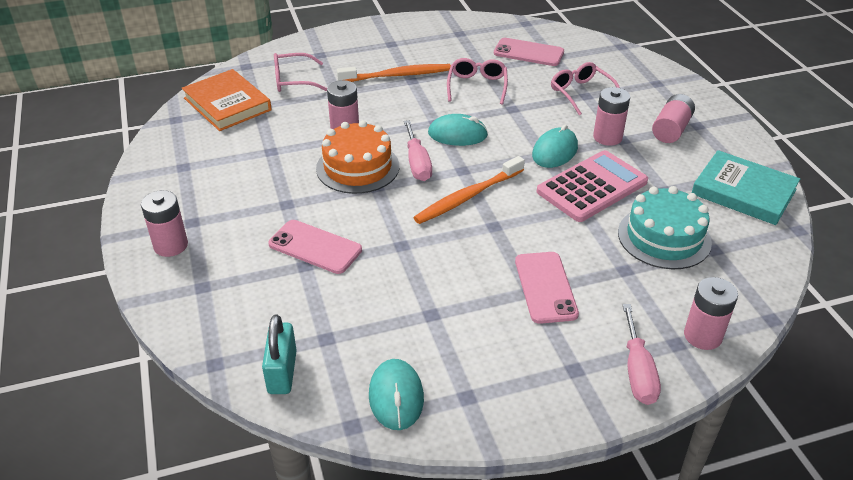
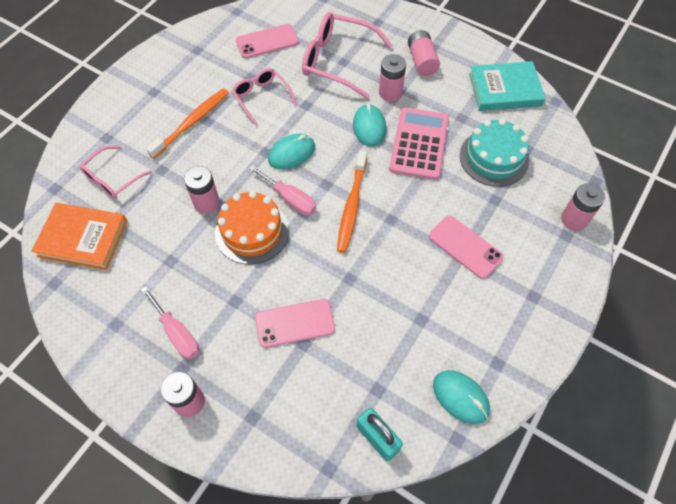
camera: 40 degrees left, 20 degrees up
pink glasses [551,62,620,115] -> pink glasses [302,12,393,99], size x1.65
pink screwdriver [623,304,661,405] -> pink screwdriver moved to [141,286,199,359]

